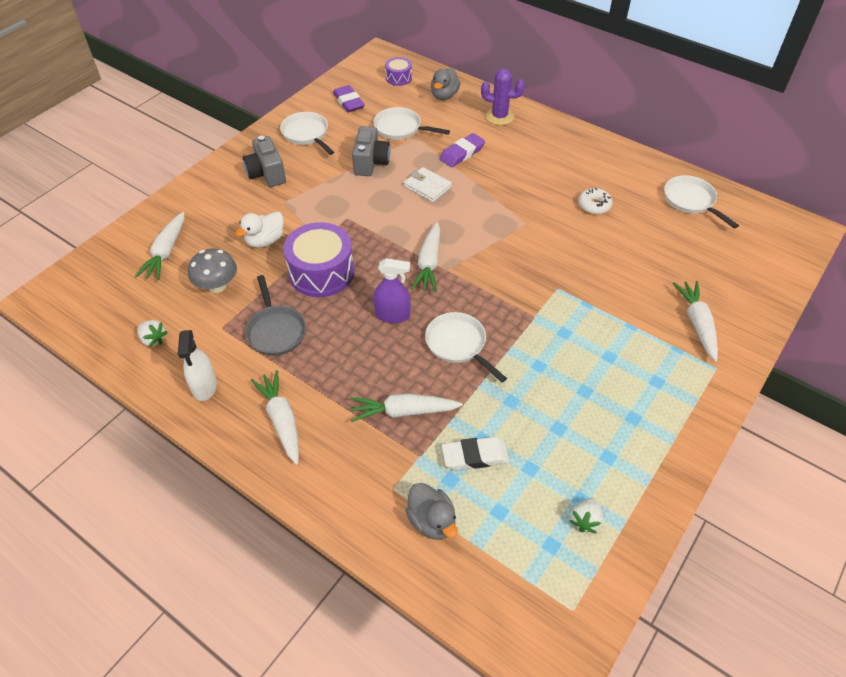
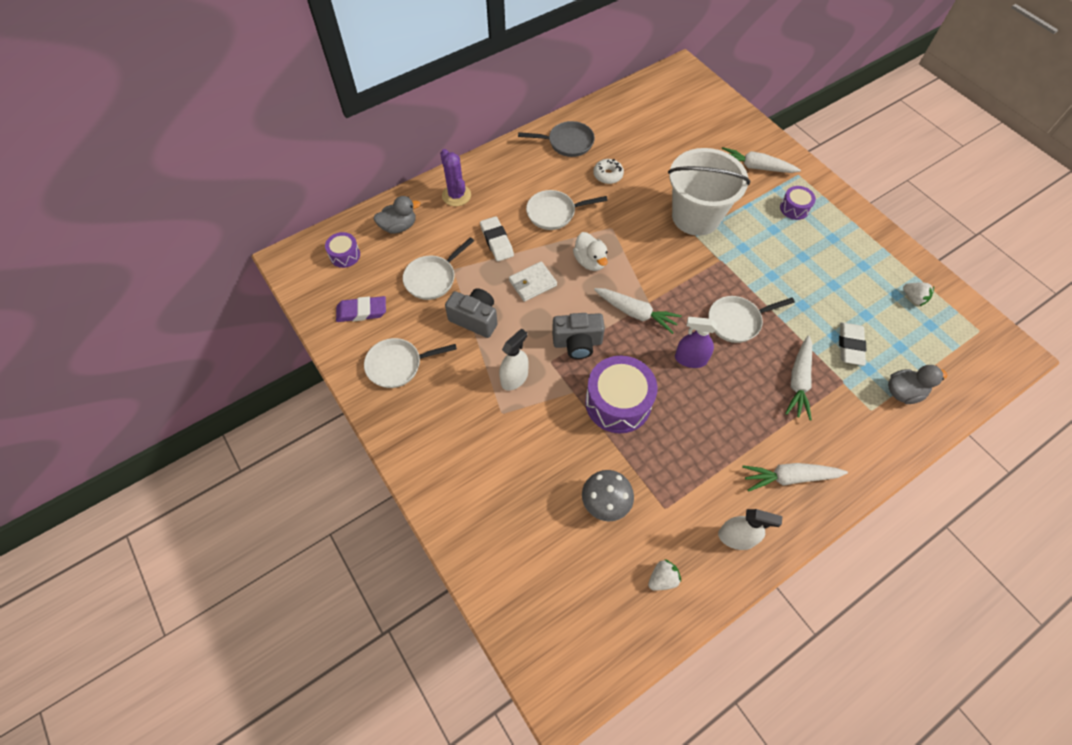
camera: 70 degrees left, 10 degrees up
white carrot [135,212,184,280] -> none
white duck [236,211,284,248] -> white duck moved to [573,232,608,271]
grey camera [243,136,286,187] -> grey camera moved to [552,313,605,359]
grey pan [245,275,306,356] -> grey pan moved to [518,121,595,157]
purple spray bottle [373,258,411,323] -> purple spray bottle turned 105 degrees counterclockwise [675,317,717,368]
grey duck [431,68,461,100] -> grey duck turned 60 degrees counterclockwise [374,196,420,234]
purple eraser [440,133,485,167] -> white eraser [480,216,514,261]
purple cactus [481,69,525,125] -> purple cactus turned 60 degrees counterclockwise [440,149,471,206]
white pan [664,175,739,229] -> white pan moved to [526,190,608,230]
none -> white spray bottle [499,328,529,391]
none -> white bucket [668,148,750,236]
none -> purple drum [780,186,816,220]

